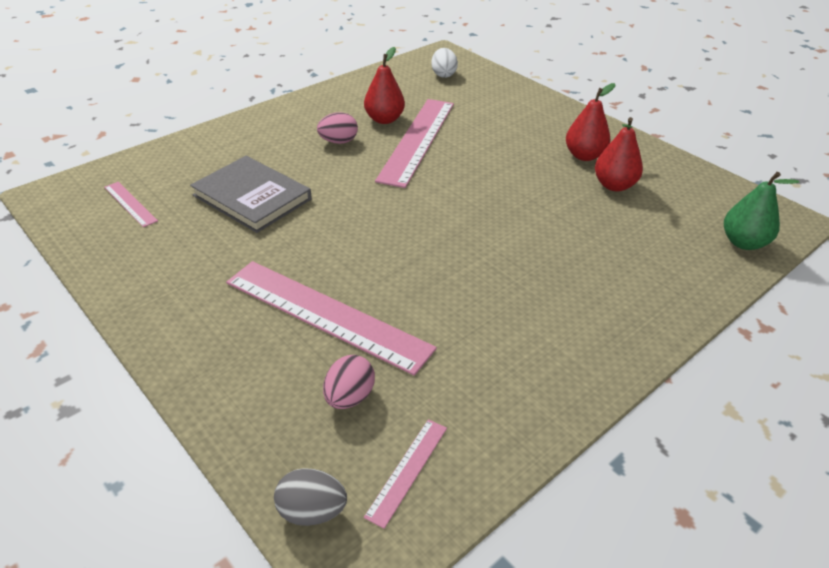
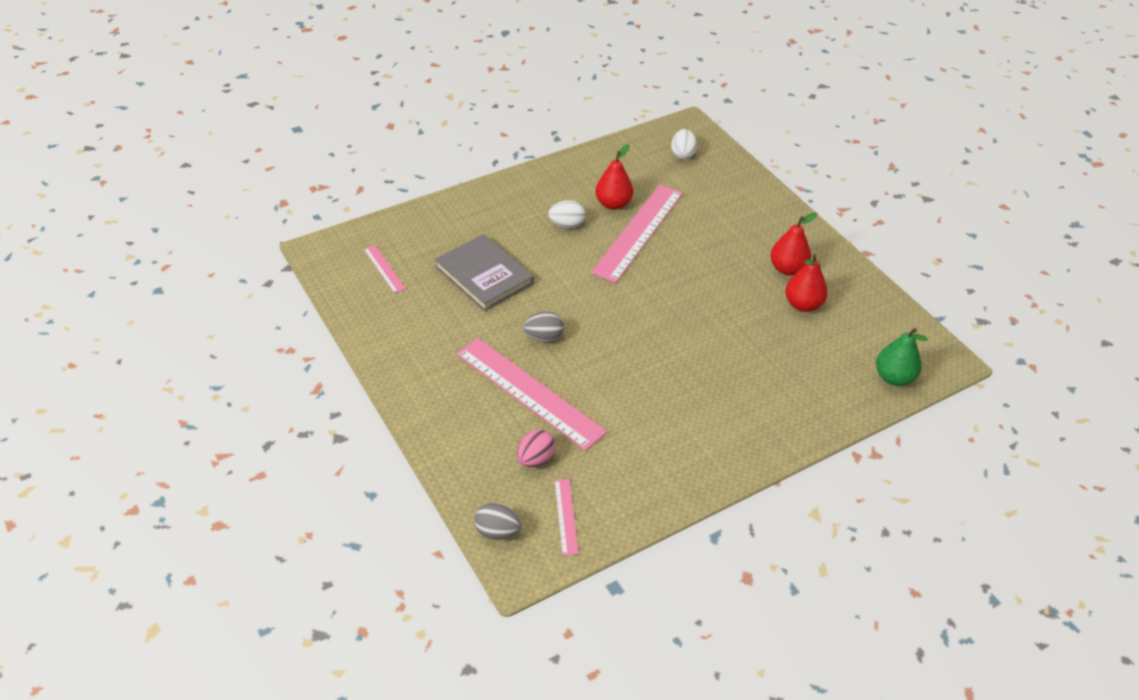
camera: 10 degrees right, 5 degrees up
pink egg [317,112,358,144] -> white egg [548,200,585,228]
pink ruler [364,419,447,529] -> pink ruler turned 45 degrees counterclockwise [554,479,579,556]
none -> grey egg [523,312,564,342]

